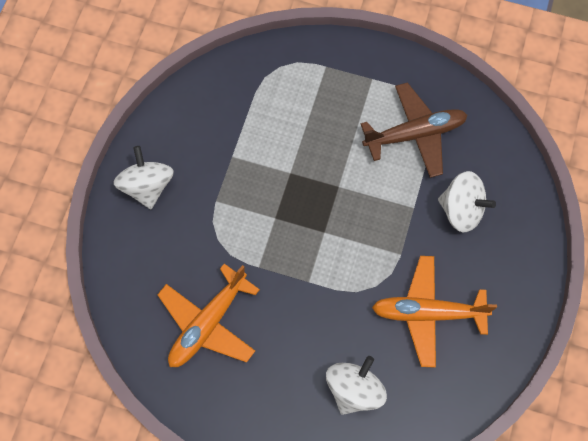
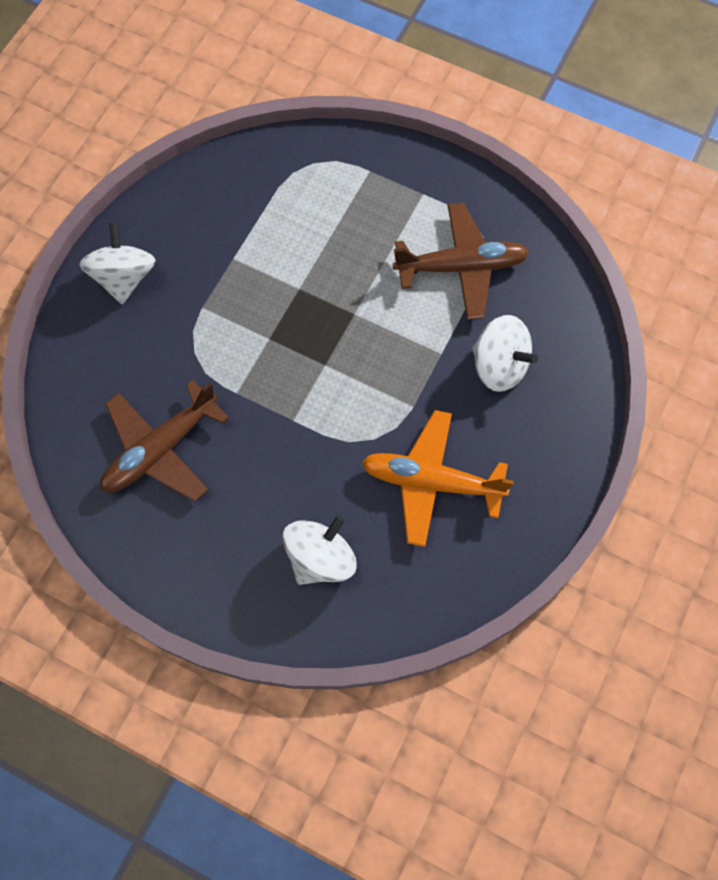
camera: 10 degrees right, 0 degrees up
orange plane [157,264,260,367] -> brown plane [100,380,229,502]

